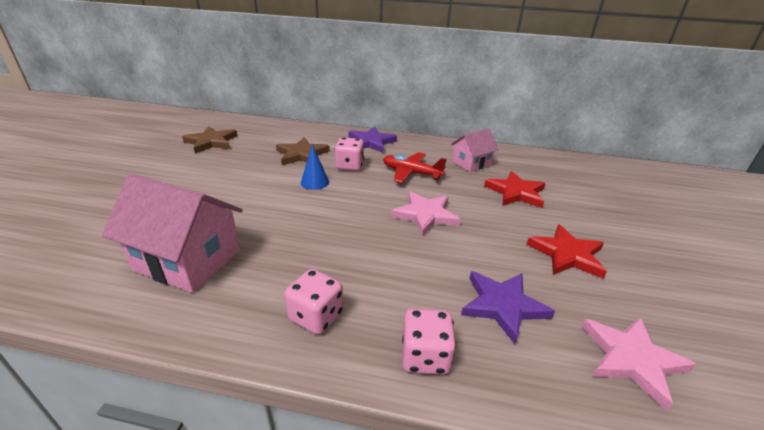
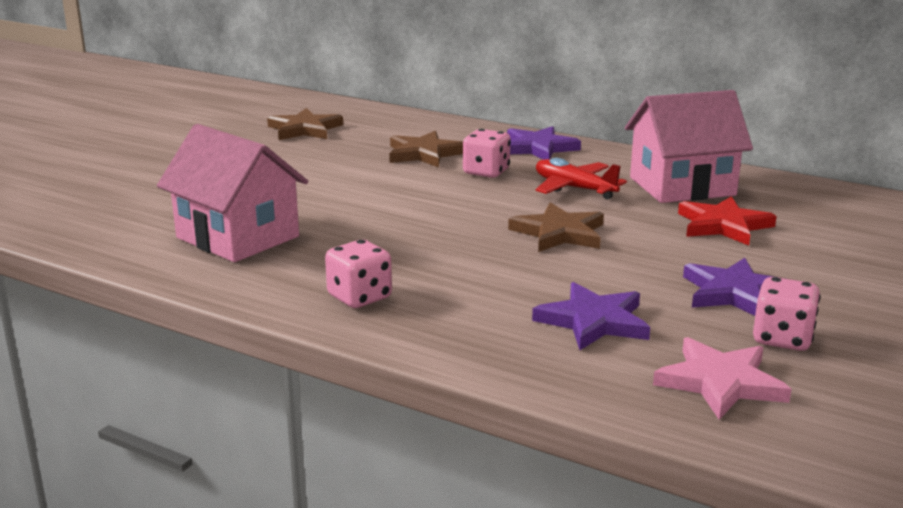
camera: 20 degrees right, 10 degrees down
blue cone [301,144,329,190] -> none
pink star [391,191,461,236] -> brown star [508,202,604,252]
pink dice [402,308,456,375] -> pink dice moved to [753,277,820,351]
pink house [451,128,499,172] -> pink house [625,90,753,203], size x1.72
red star [526,224,607,279] -> purple star [683,258,785,316]

